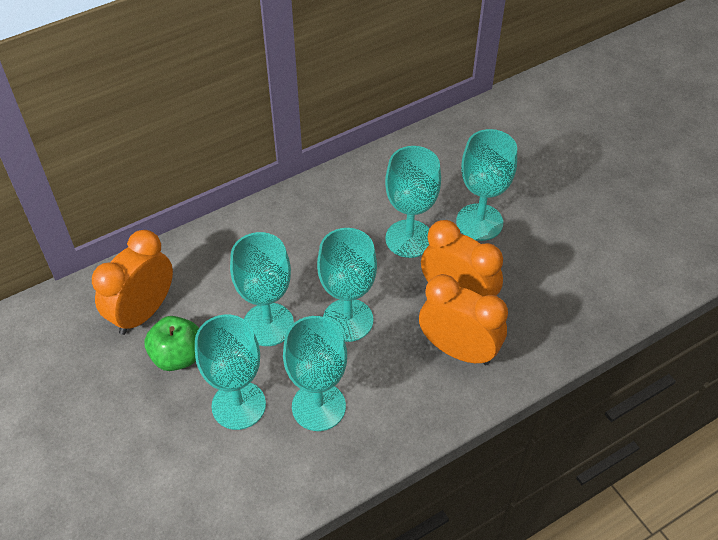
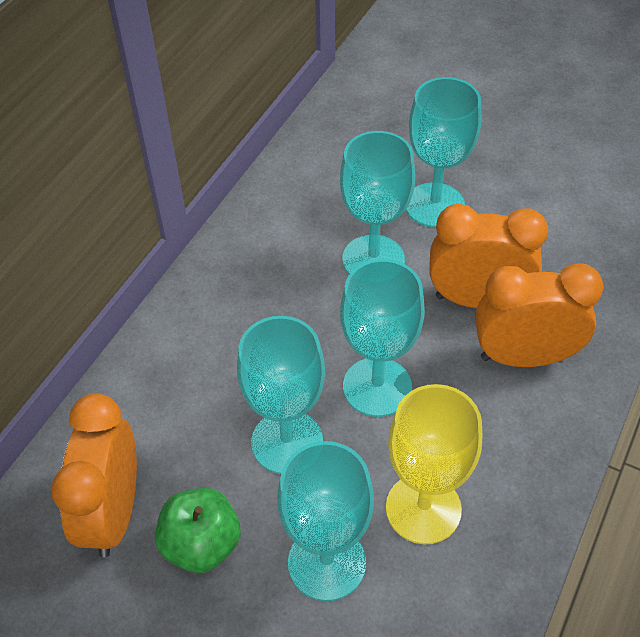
camera: 30 degrees left, 0 degrees up
turquoise goblet [283,316,347,431] -> yellow goblet [386,384,482,545]

